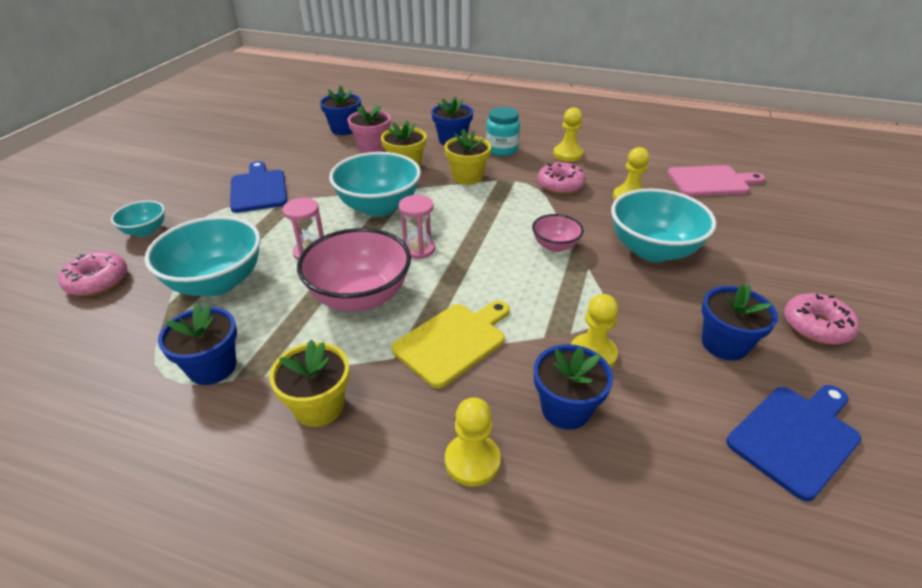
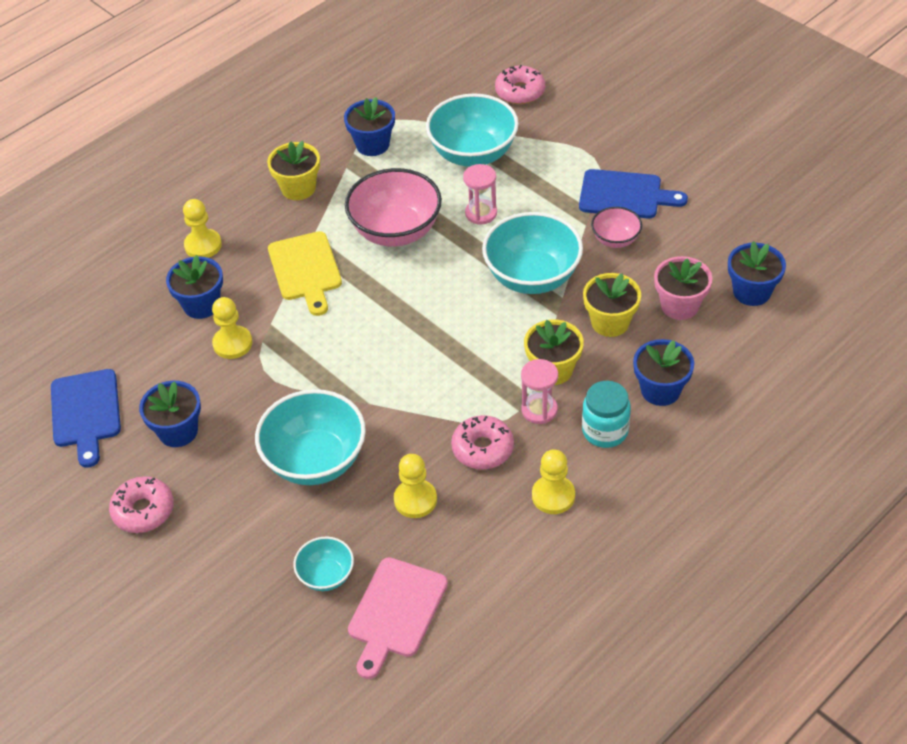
camera: 120 degrees right, 10 degrees up
turquoise bowl [111,201,165,237] -> turquoise bowl moved to [293,537,354,591]
pink hourglass [399,195,435,259] -> pink hourglass moved to [521,359,558,424]
pink bowl [532,214,584,252] -> pink bowl moved to [591,207,642,248]

